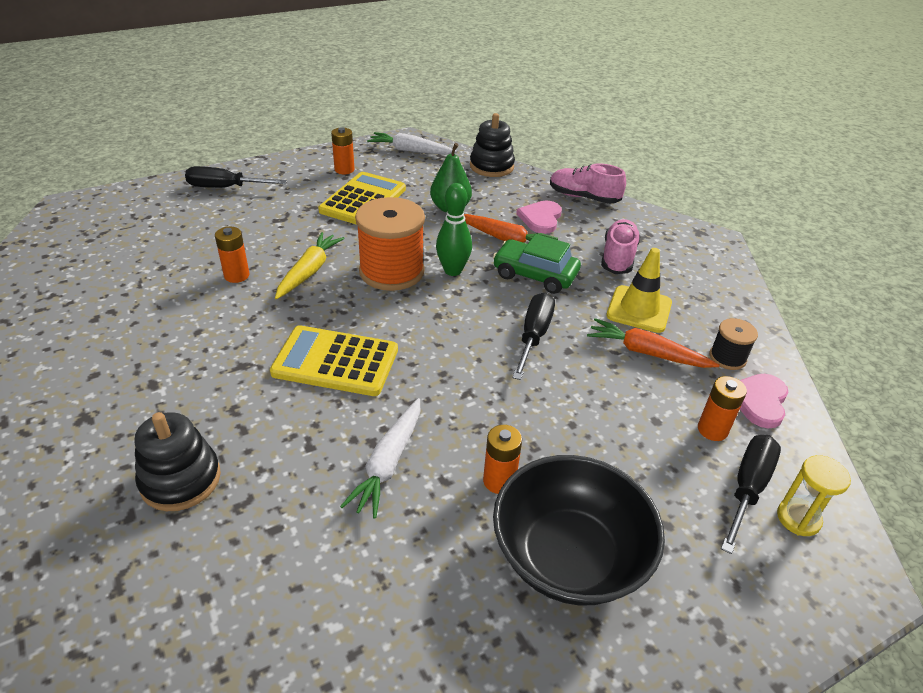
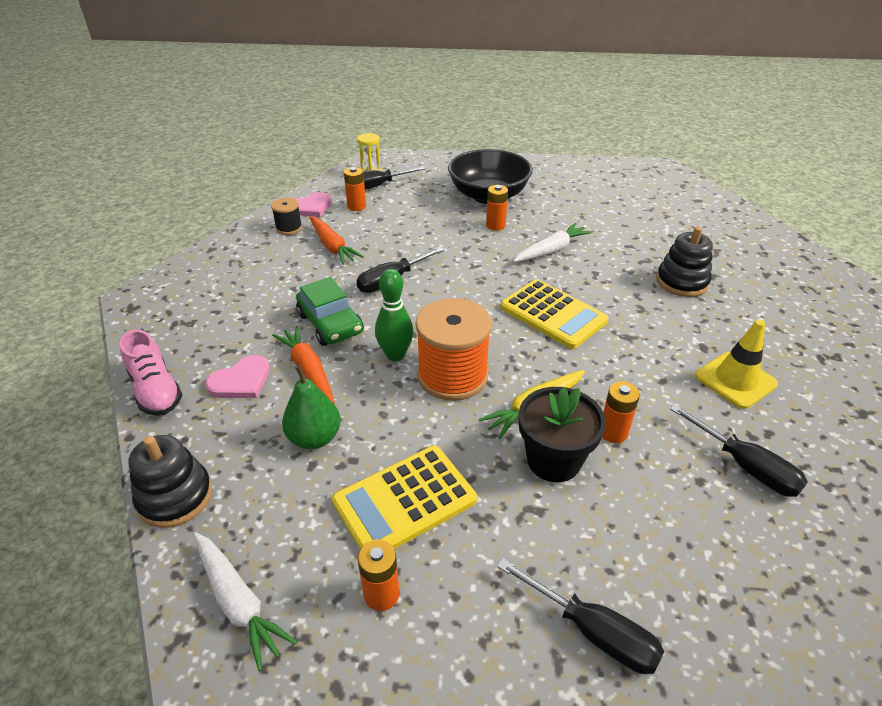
camera: 145 degrees left, 0 degrees up
pink shoe [601,219,641,274] -> none
yellow traffic cone [606,248,672,333] -> yellow traffic cone moved to [695,320,778,409]
none -> black flower pot [519,387,606,482]
none -> black screwdriver [670,404,808,497]

